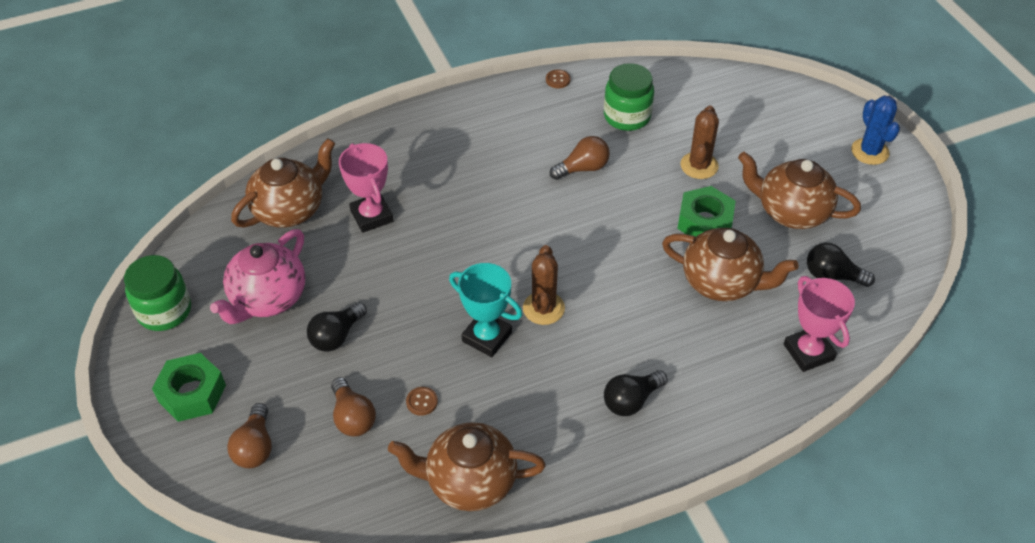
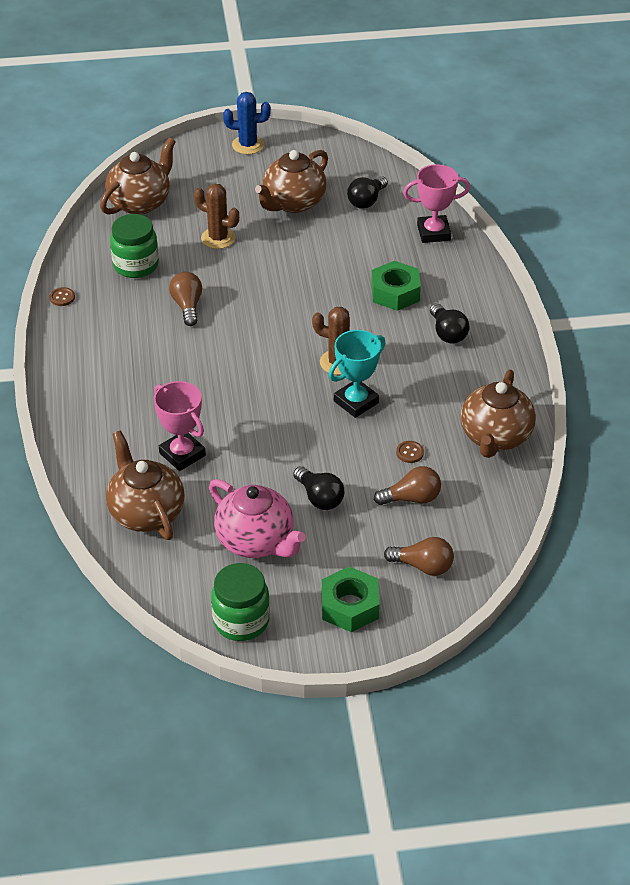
camera: 75 degrees left, 5 degrees down
pink trophy [339,143,393,233] -> pink trophy turned 60 degrees clockwise [154,381,206,471]
brown teapot [662,228,799,301] -> brown teapot moved to [100,137,176,215]
green nut [677,186,736,237] -> green nut moved to [371,261,421,311]

